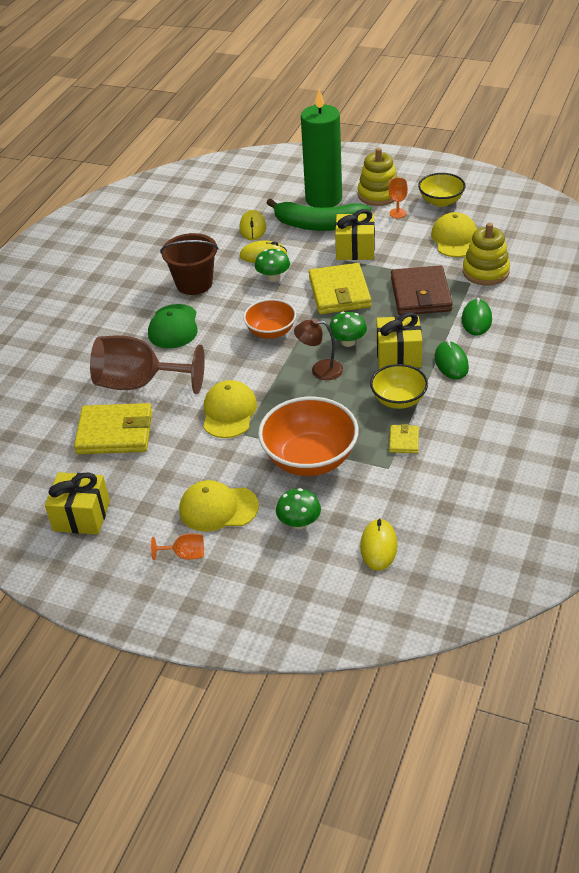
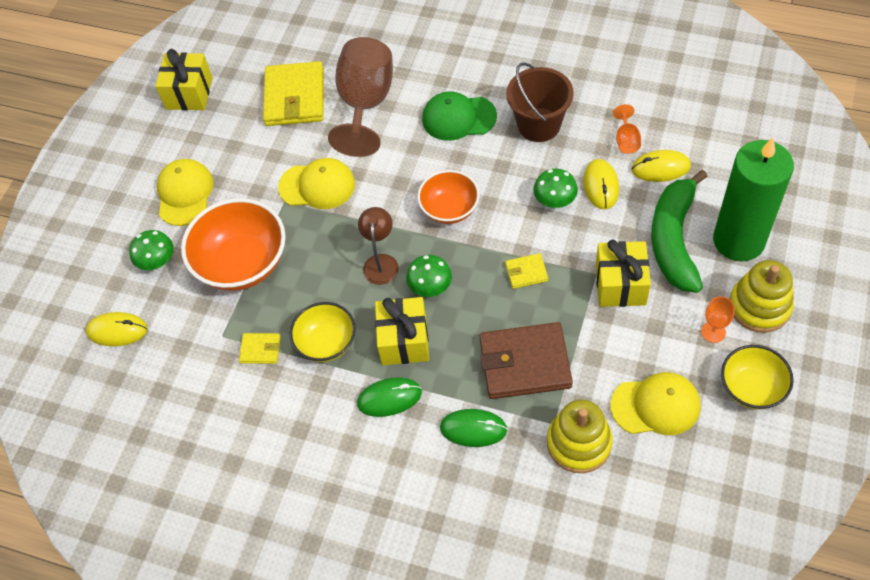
camera: 90 degrees right, 15 degrees up
orange goblet [151,533,204,560] -> orange goblet moved to [613,104,641,154]
yellow wallet [309,263,371,314] -> yellow wallet [505,253,548,289], size x0.47

